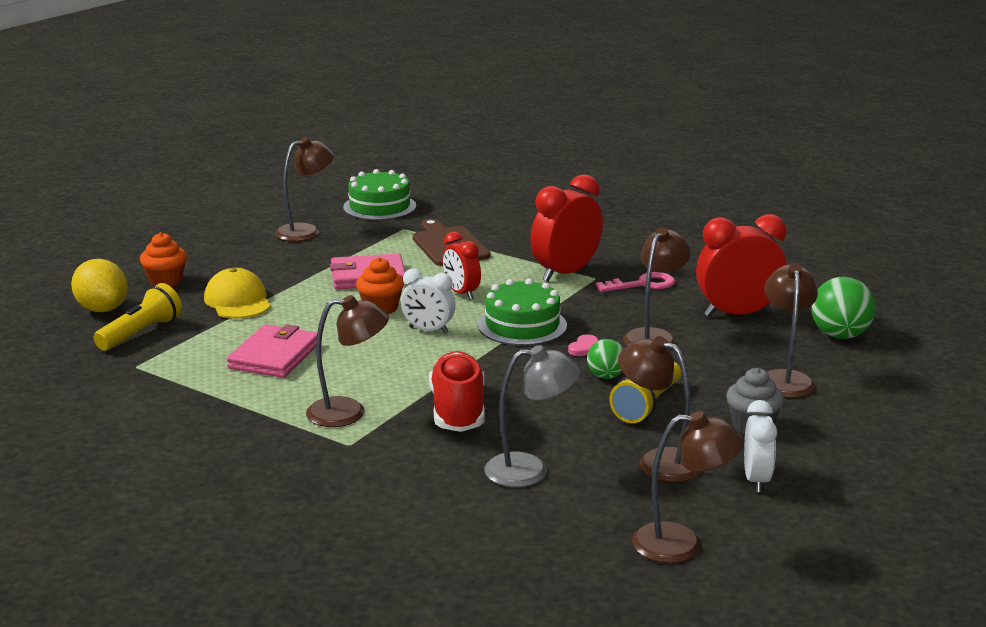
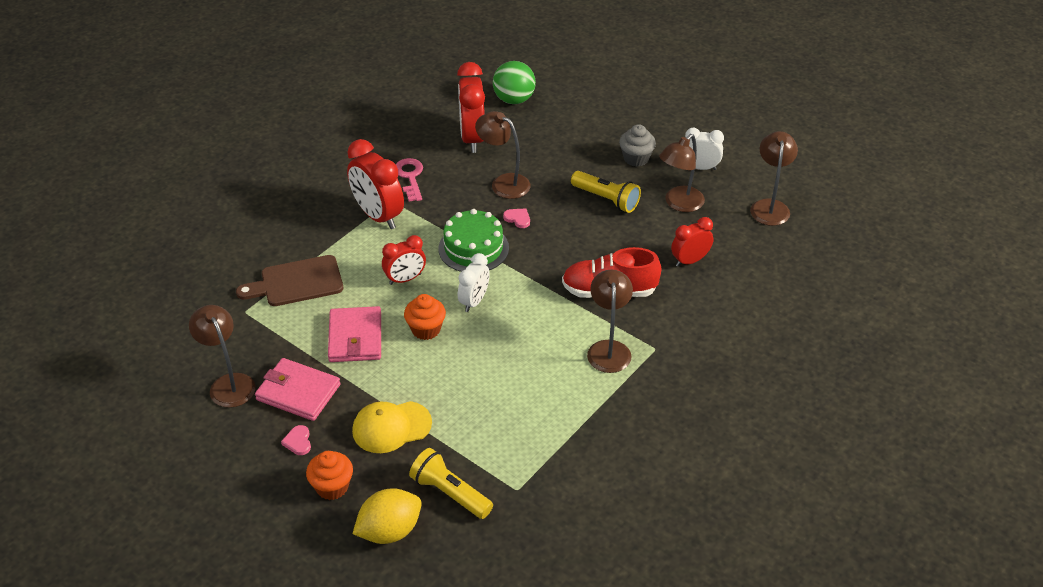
camera: 85 degrees left, 20 degrees up
pink wallet [227,324,317,378] -> pink wallet moved to [255,358,341,421]
green cake [343,169,416,220] -> none
grey lamp [484,345,580,487] -> red clock [671,217,713,267]
green ball [587,339,624,379] -> none
brown lamp [764,263,818,398] -> none
none -> pink heart [281,425,311,455]

